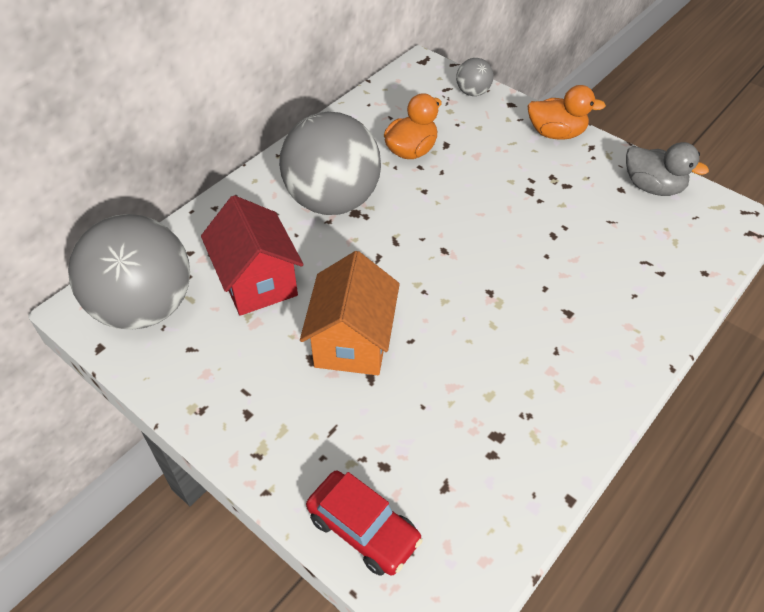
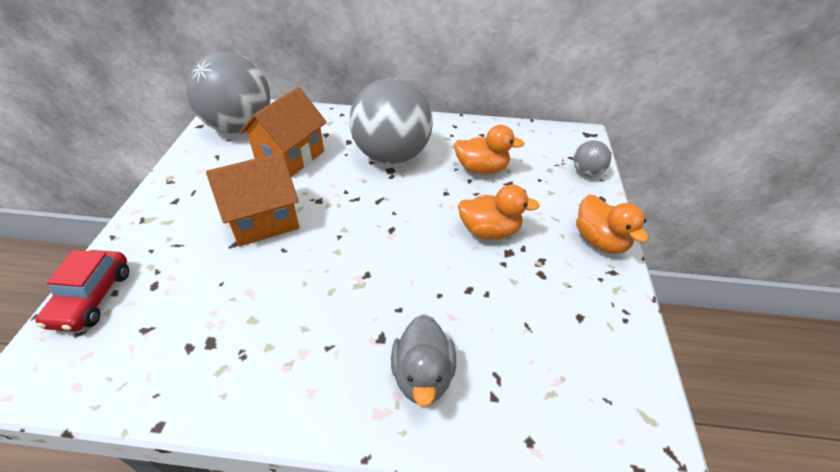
camera: 55 degrees right, 5 degrees down
red house [201,195,304,316] -> orange house [239,87,327,177]
grey duck [626,142,709,196] -> grey duck moved to [391,315,456,407]
none -> orange duck [458,184,540,240]

